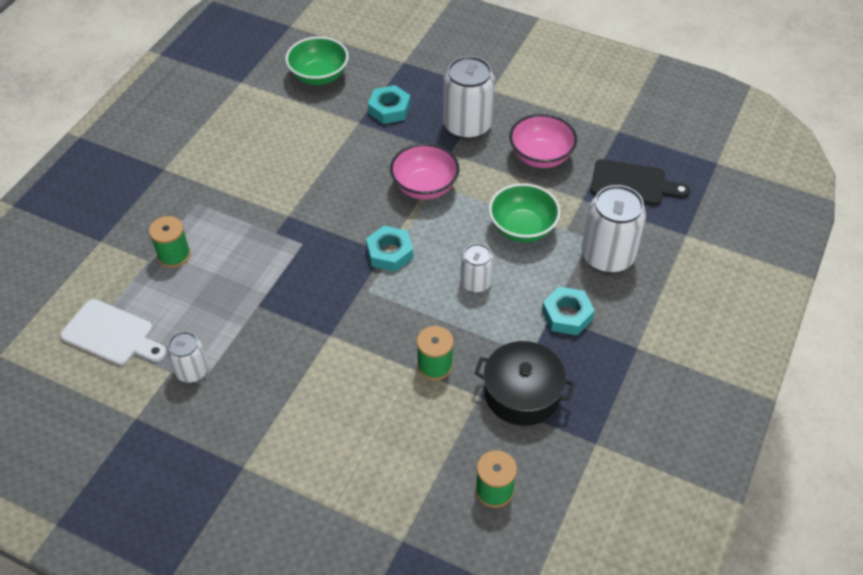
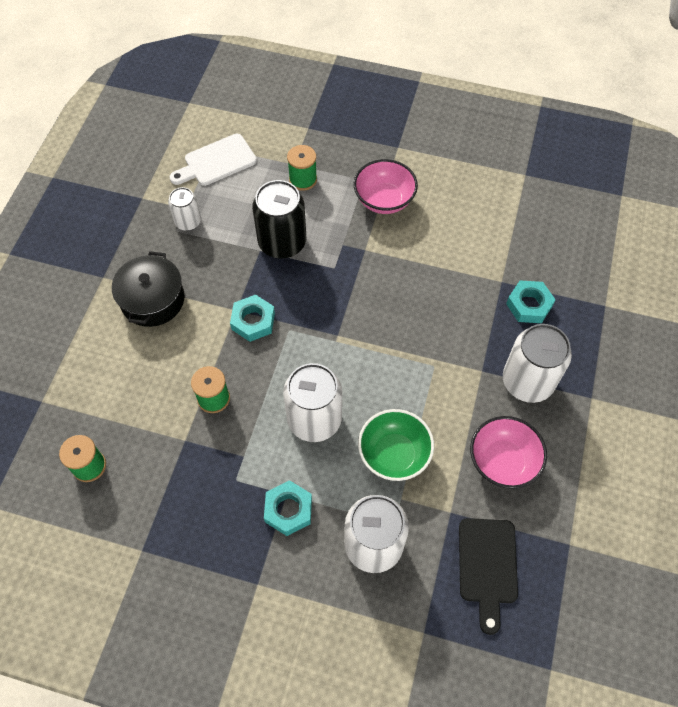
camera: 80 degrees right, 10 degrees up
white cutting board [61,299,167,365] -> white cutting board turned 45 degrees clockwise [170,134,257,186]
green bowl [285,36,349,85] -> none
turquoise nut [366,226,413,272] -> turquoise nut moved to [230,295,275,342]
pink bowl [390,143,459,200] -> pink bowl moved to [354,159,418,214]
white can [460,243,493,293] -> white can [283,363,342,442], size x1.76
black pot [474,341,575,426] -> black pot moved to [112,251,185,327]
none -> black can [252,180,306,259]

